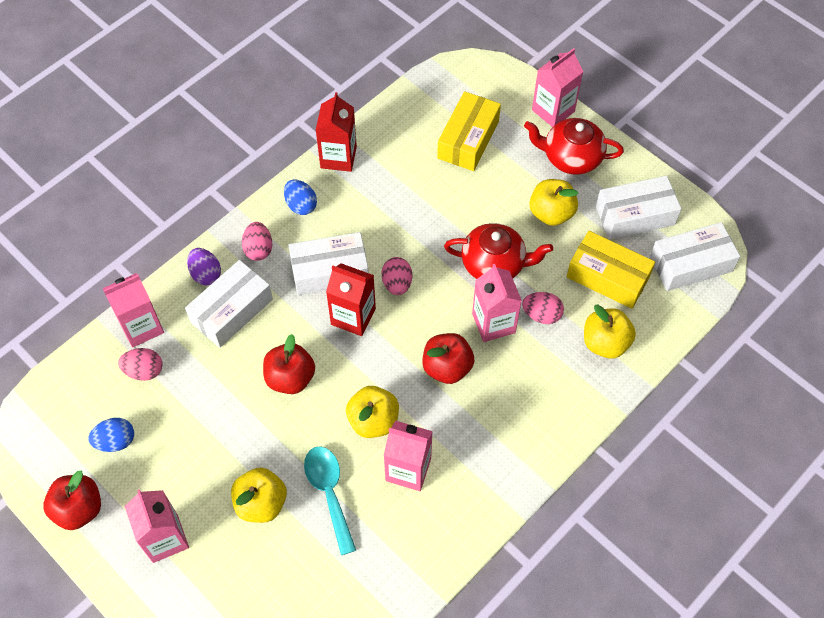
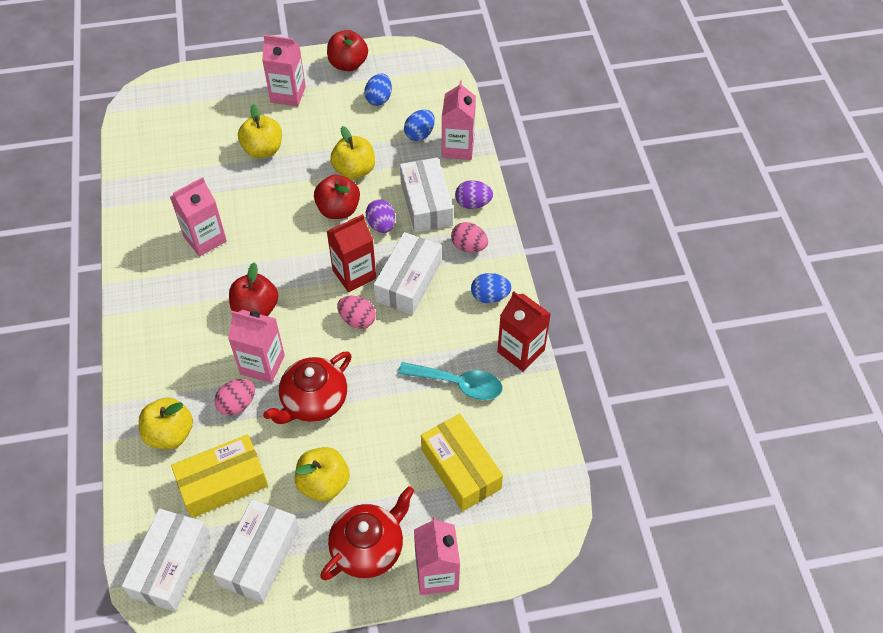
camera: 125 degrees right, 5 degrees down
pink egg [118,348,162,381] -> blue egg [404,110,435,141]
turquoise spoon [304,446,356,555] -> turquoise spoon moved to [398,362,503,400]
yellow apple [346,386,399,438] -> yellow apple moved to [330,126,375,180]
none -> purple egg [366,199,395,233]

